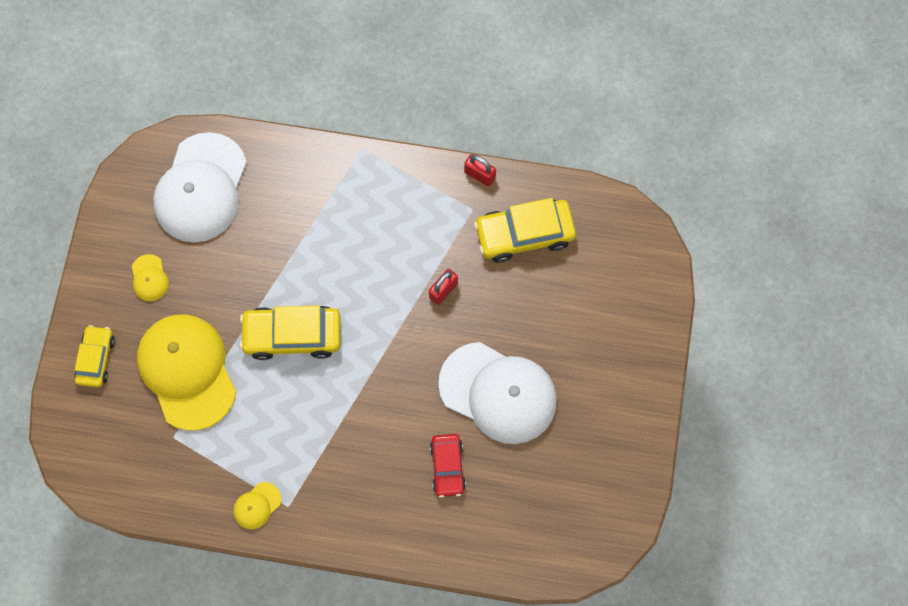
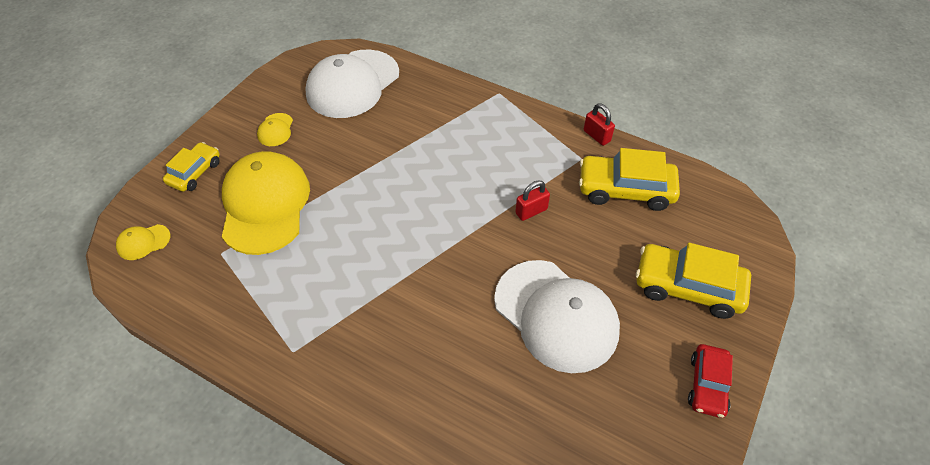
camera: 20 degrees right, 20 degrees down
yellow cap [233,482,281,529] -> yellow cap moved to [116,224,171,260]
yellow car [239,306,341,360] -> yellow car moved to [636,243,751,319]
red car [430,434,466,498] -> red car moved to [688,344,733,418]

